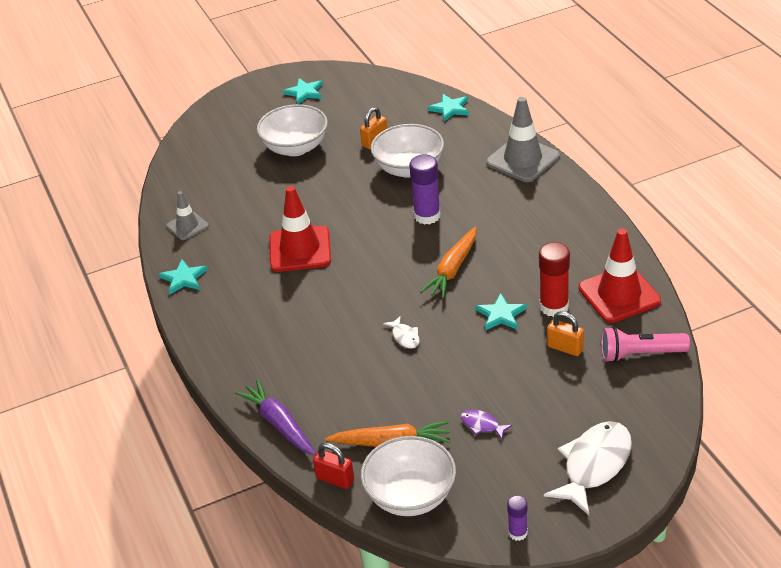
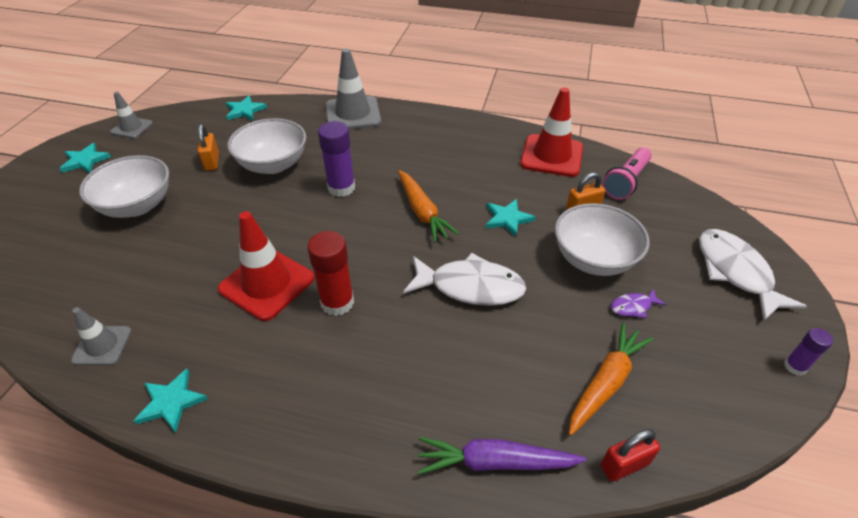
camera: 55 degrees left, 5 degrees up
white bowl [361,436,456,516] -> white bowl moved to [555,203,650,276]
white fish [383,316,420,348] -> white fish [403,253,527,306], size x2.19
red glue stick [539,242,570,317] -> red glue stick moved to [307,231,354,316]
none -> grey traffic cone [110,92,153,139]

